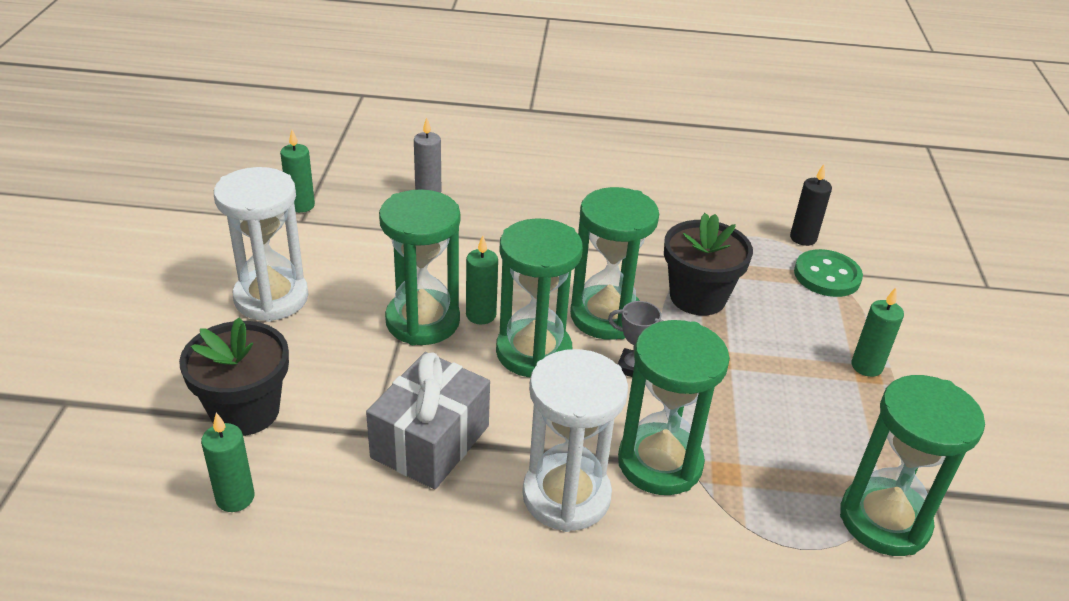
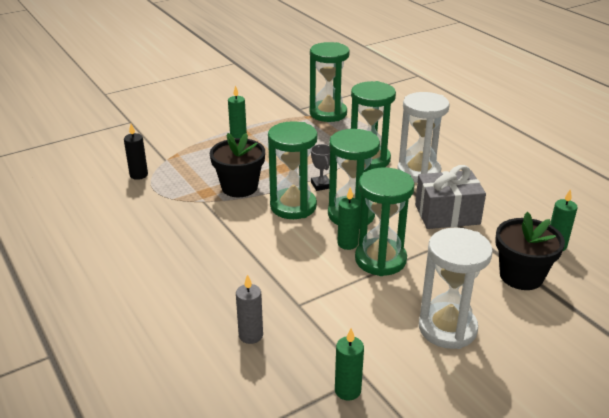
camera: 125 degrees left, 5 degrees down
green button [794,249,863,297] -> none

